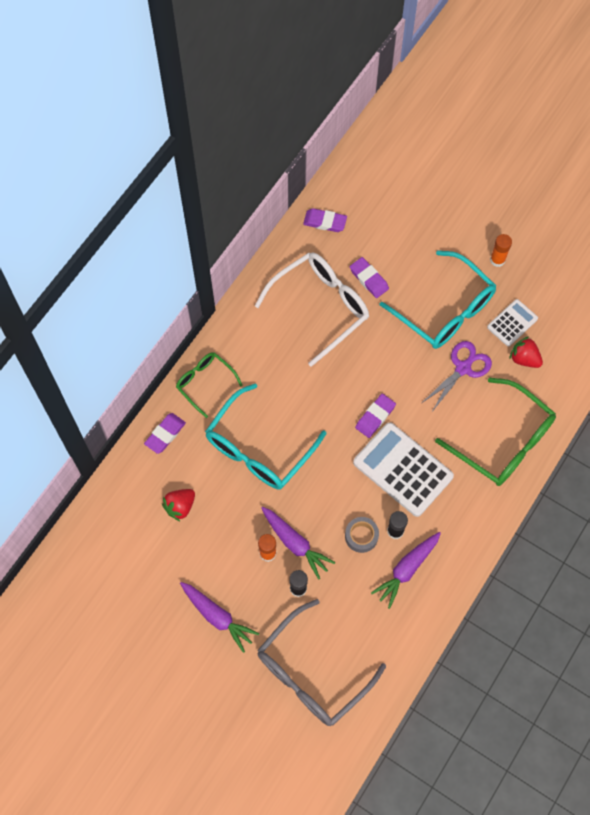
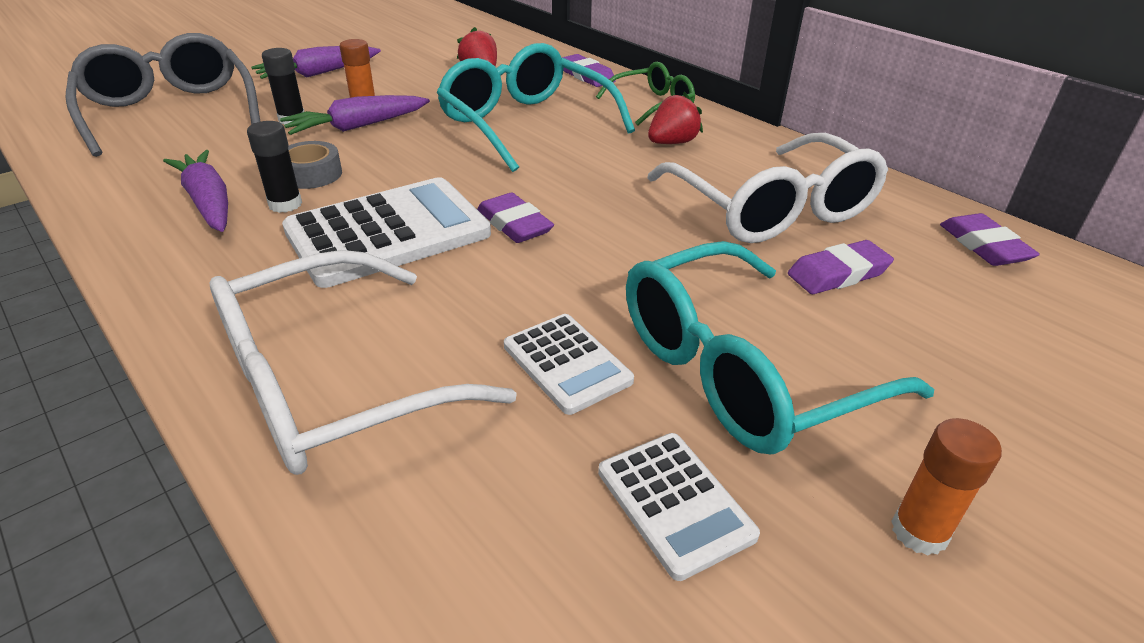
camera: 105 degrees right, 30 degrees down
purple eraser [303,208,347,232] -> purple eraser turned 45 degrees counterclockwise [940,213,1040,266]
purple scissors [422,341,492,413] -> white calculator [504,314,634,415]
green glasses [435,378,556,486] -> white glasses [209,250,517,475]
red strawberry [510,336,543,368] -> red strawberry moved to [648,92,703,144]

